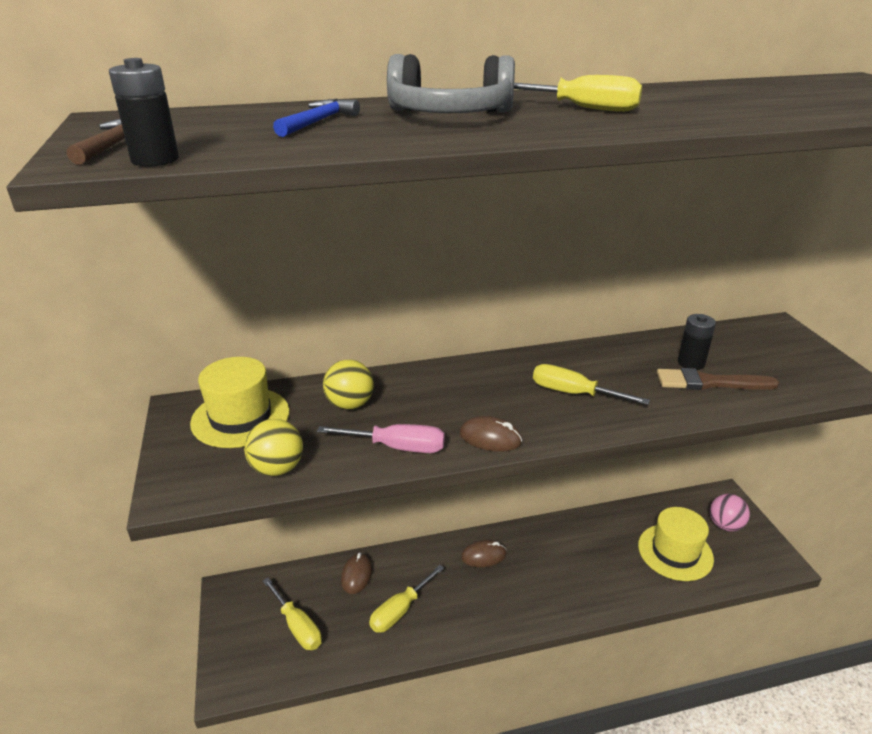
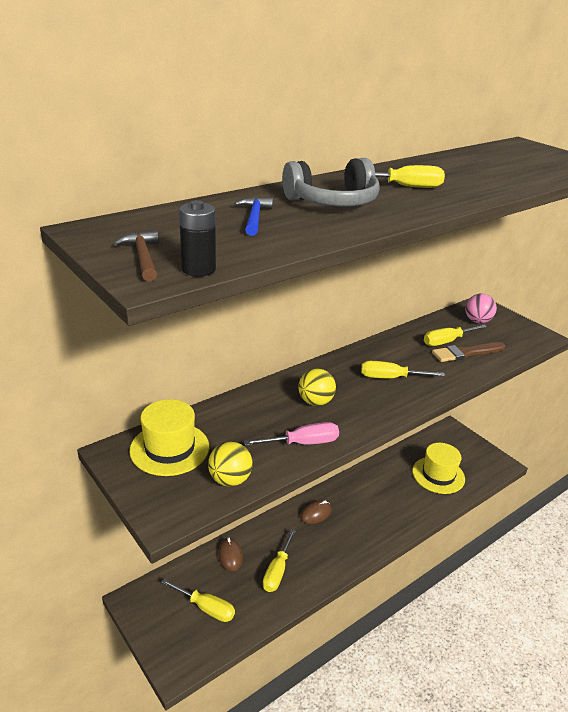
camera: 25 degrees left, 0 degrees up
yellow ball [323,360,374,410] -> yellow ball moved to [298,369,336,406]
brown mouse [459,416,522,452] -> none
black battery [678,314,716,370] -> yellow screwdriver [424,325,487,346]
pink ball [710,494,750,532] -> pink ball moved to [465,293,497,323]

